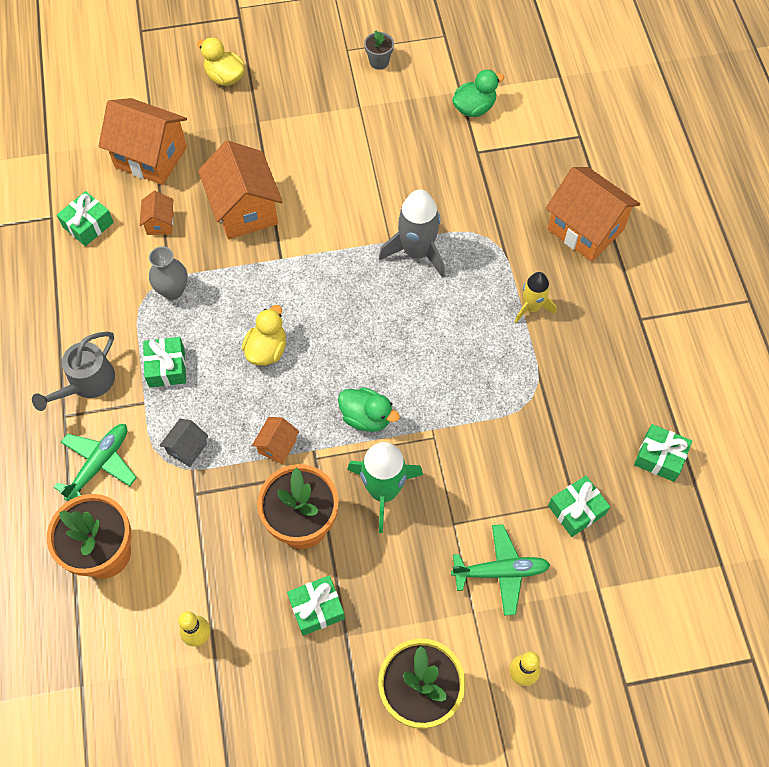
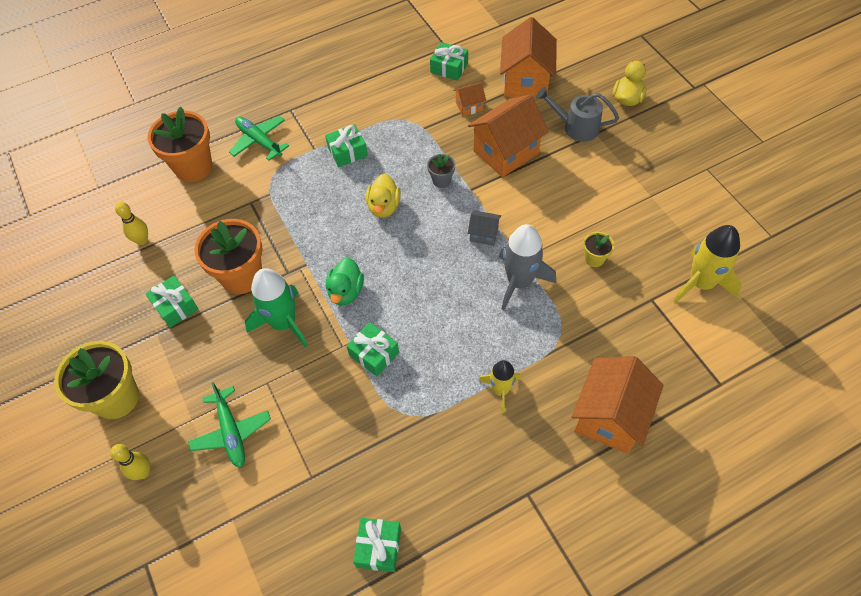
camera: 75 degrees right, 5 degrees down
grey watering can [32,332,115,411] -> grey watering can moved to [536,87,619,142]
green plane [54,424,137,501] -> green plane turned 150 degrees counterclockwise [229,116,289,161]
grey vase [149,246,188,300] -> none
grey house [159,419,208,467] -> grey house moved to [468,210,501,246]
yellow duck [242,305,286,366] -> yellow duck turned 90 degrees clockwise [366,173,401,218]
orange house [252,417,299,464] -> none
grey flower pot [364,30,394,70] -> grey flower pot moved to [427,154,455,188]
green duck [452,70,504,117] -> yellow rocket [674,225,742,303]
green gift [548,476,610,537] -> green gift moved to [347,322,399,376]
none -> yellow flower pot [583,232,614,267]

